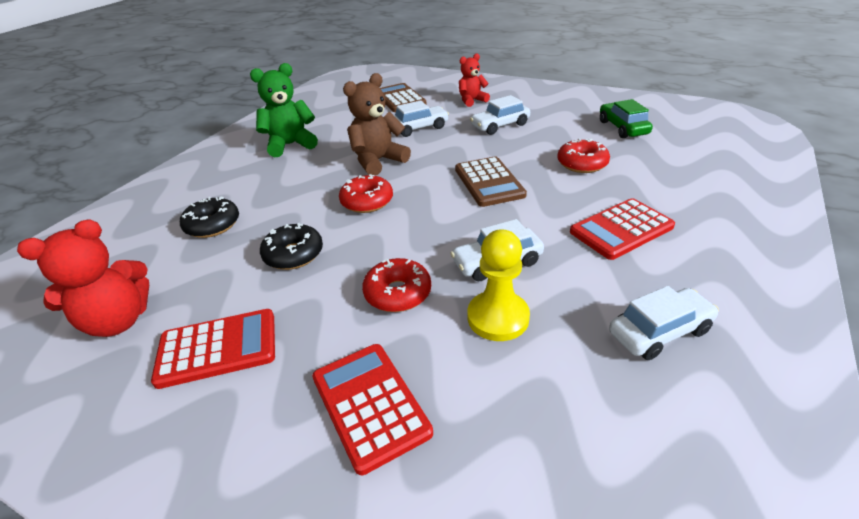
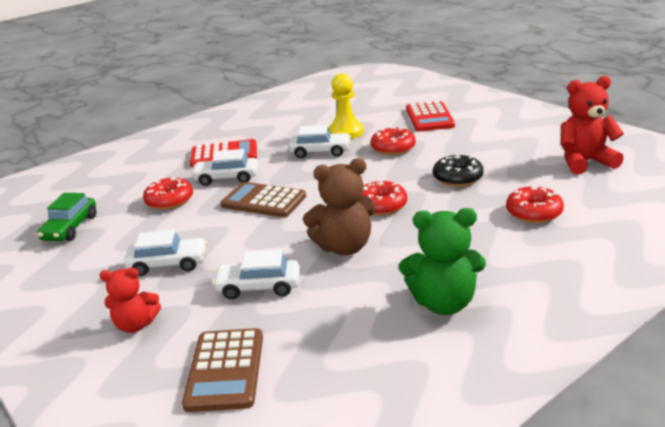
camera: 155 degrees left, 10 degrees down
red calculator [151,309,275,389] -> none
black donut [180,197,239,238] -> red donut [506,186,564,223]
brown calculator [455,157,527,207] -> brown calculator turned 75 degrees counterclockwise [221,182,306,217]
white car [609,286,719,360] -> white car moved to [191,149,258,186]

